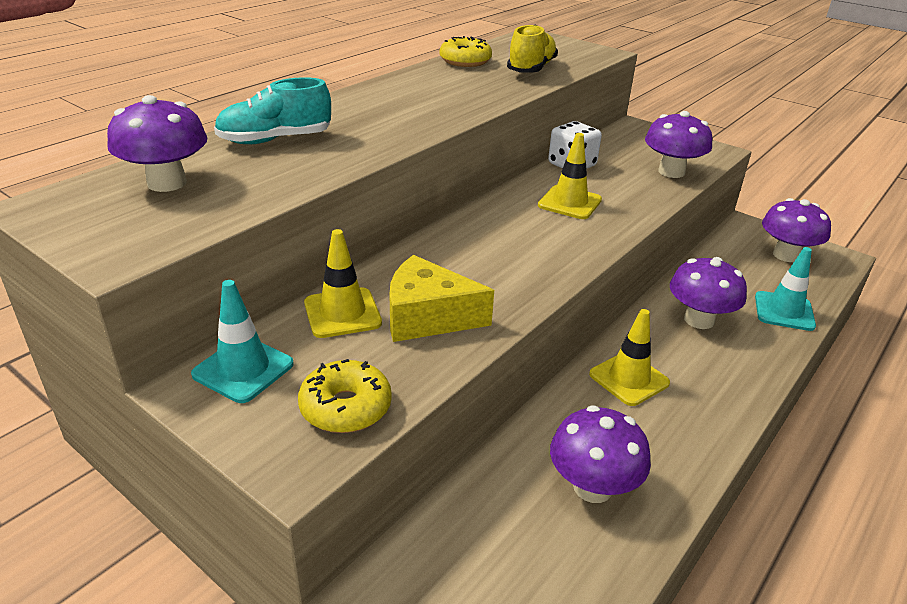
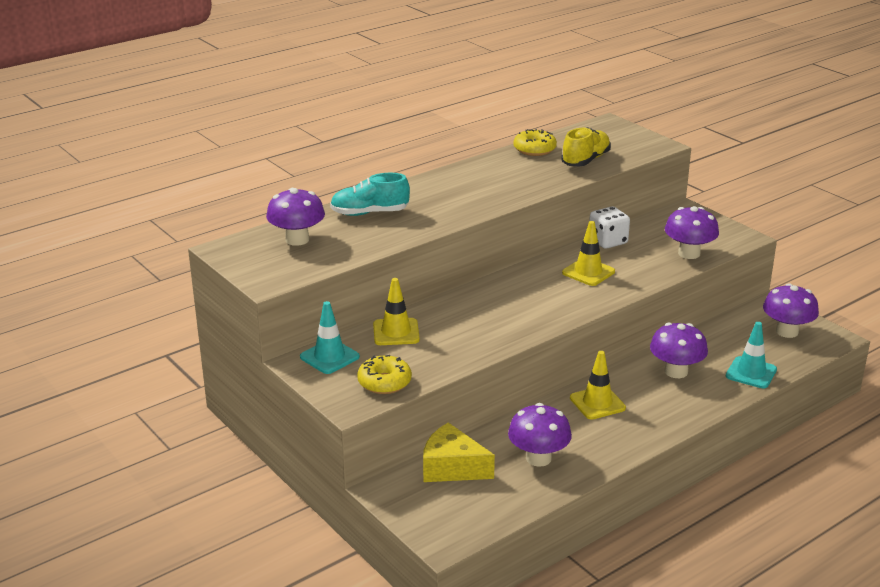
camera: 15 degrees right, 5 degrees down
yellow cheese [389,255,494,342] -> yellow cheese moved to [423,422,495,482]

